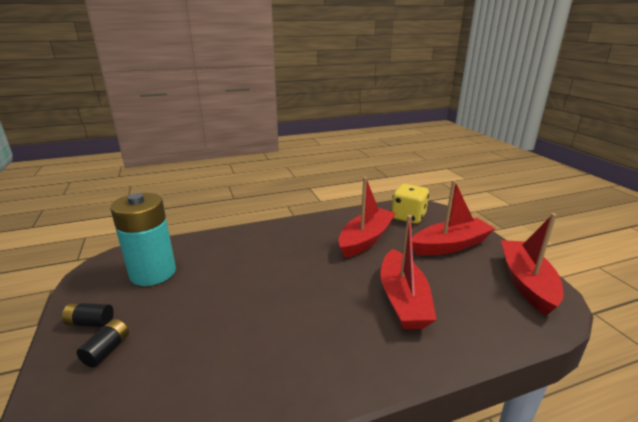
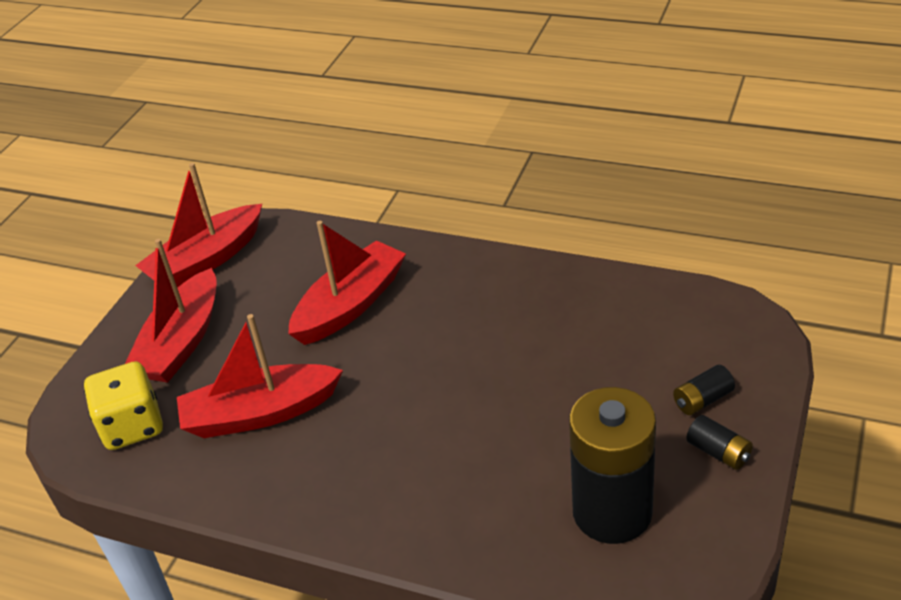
camera: 135 degrees left, 15 degrees up
turquoise battery [110,193,176,286] -> black battery [569,387,656,544]
red boat [412,180,495,256] -> red boat turned 90 degrees counterclockwise [125,239,217,383]

